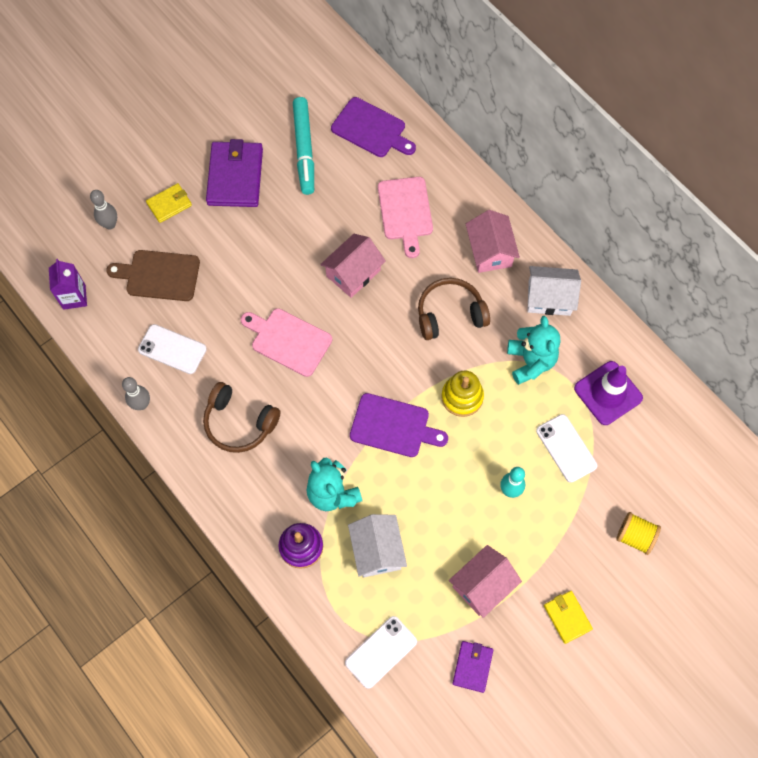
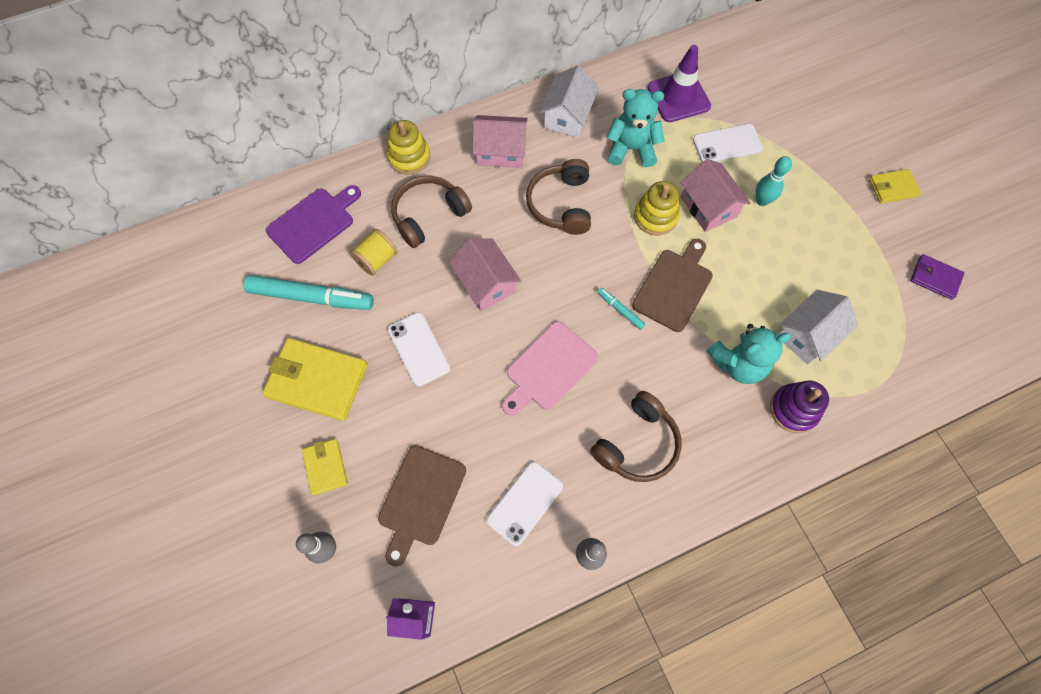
camera: 75 degrees left, 0 degrees up
purple wallet [206,139,263,207] -> yellow wallet [262,338,367,421]
white phone [345,616,417,689] -> white phone moved to [388,312,450,387]
white house [348,514,407,577] -> white house turned 45 degrees counterclockwise [778,290,858,365]
purple cutting board [350,393,448,457] -> brown cutting board [632,239,713,332]
pink cutting board [378,177,433,258] -> brown headphones [391,176,472,248]
pink house [449,545,522,618] -> pink house moved to [680,159,751,232]
yellow spool [616,512,661,555] -> yellow spool moved to [350,229,398,276]
none -> yellow stacking toy [387,120,430,175]
none -> turquoise marker [597,288,645,330]

